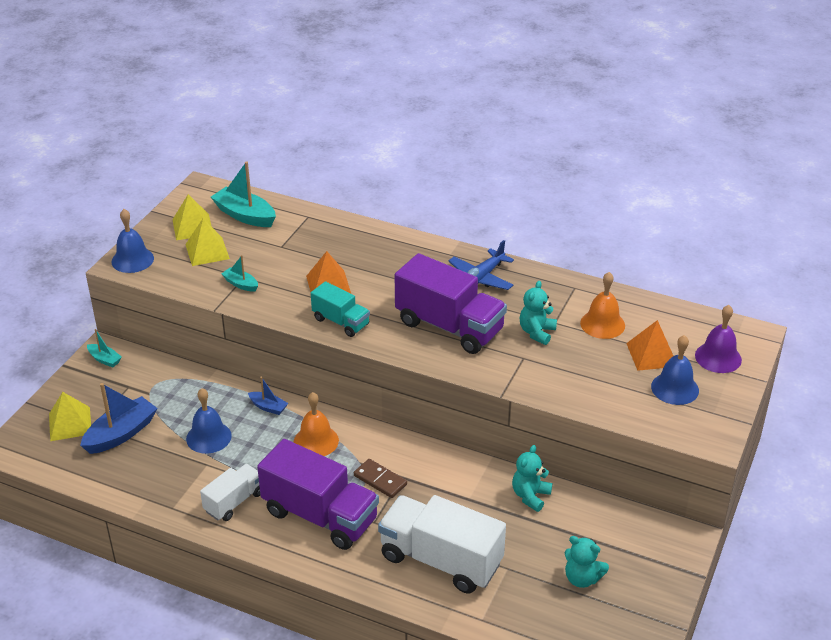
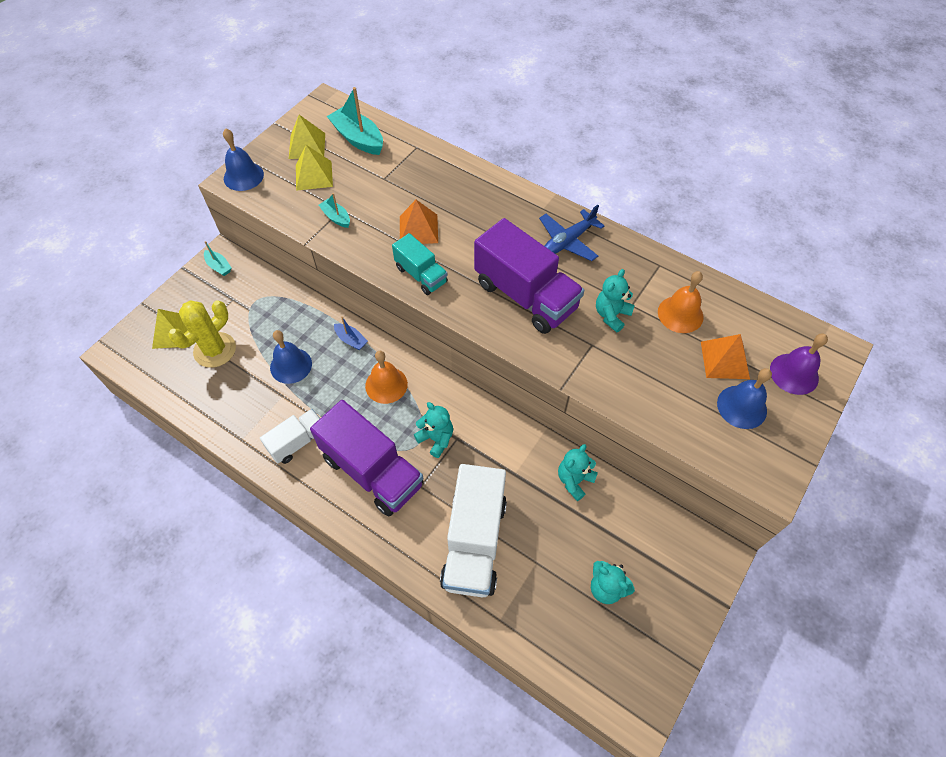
camera: 10 degrees right, 20 degrees up
blue boat [80,383,158,454] -> yellow cactus [168,300,236,368]
brown domino [354,459,407,498] -> turquoise teddy bear [414,402,453,458]
white truck [378,495,506,594] -> white truck turned 120 degrees counterclockwise [440,464,507,598]

